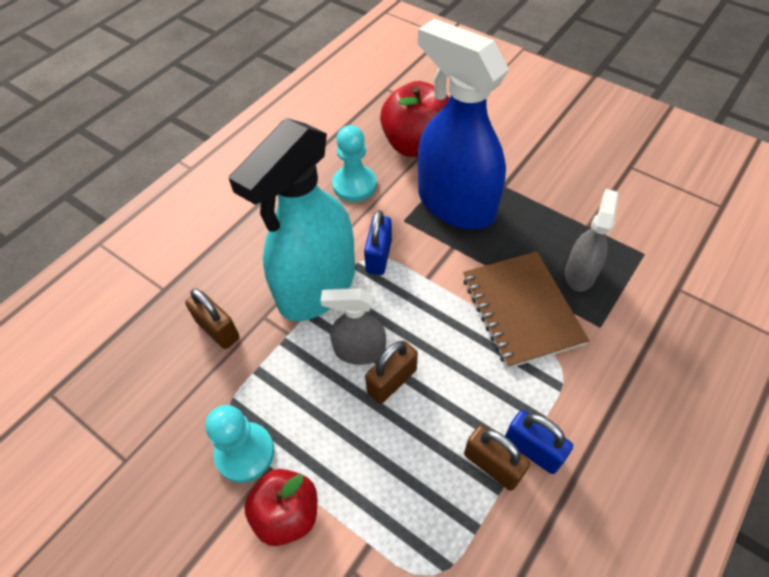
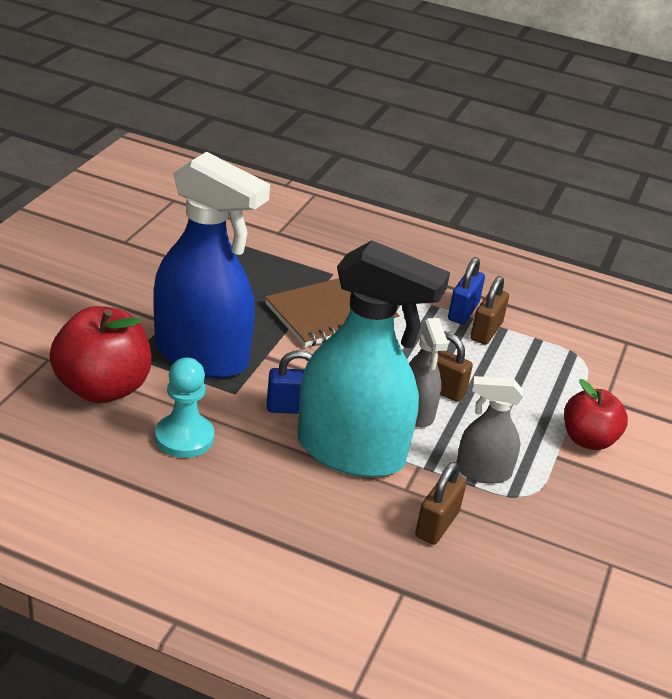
camera: 110 degrees left, 20 degrees down
turquoise pawn [205,405,274,483] -> none
blue spray bottle [418,18,509,230] -> blue spray bottle turned 90 degrees counterclockwise [153,152,270,378]
grey spray bottle [565,189,619,292] -> grey spray bottle moved to [457,376,523,484]

